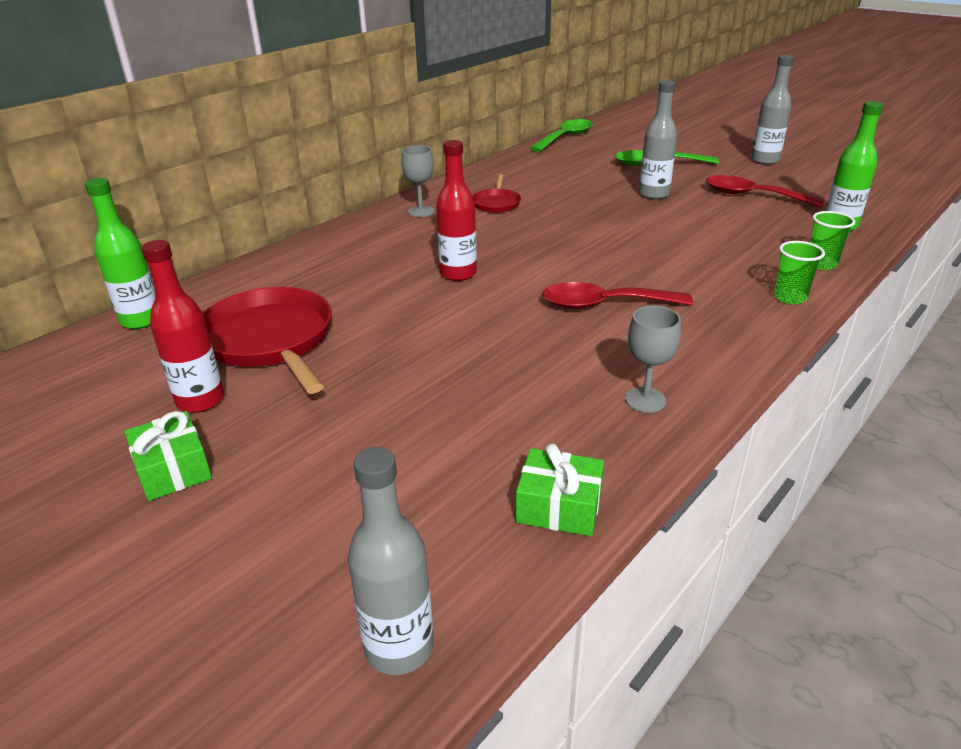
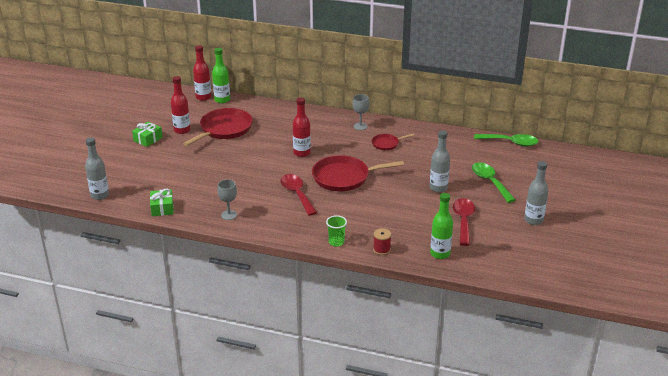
camera: 65 degrees right, 0 degrees up
green cup [810,211,855,270] -> red spool [373,228,391,255]
none -> red bottle [193,45,211,101]
none -> red pan [312,155,404,191]

